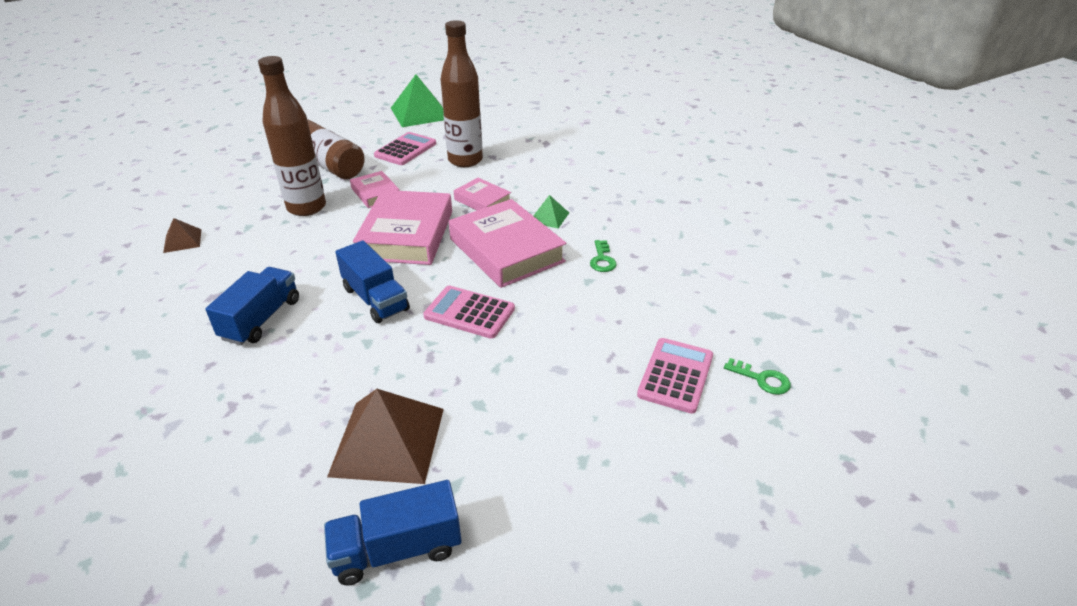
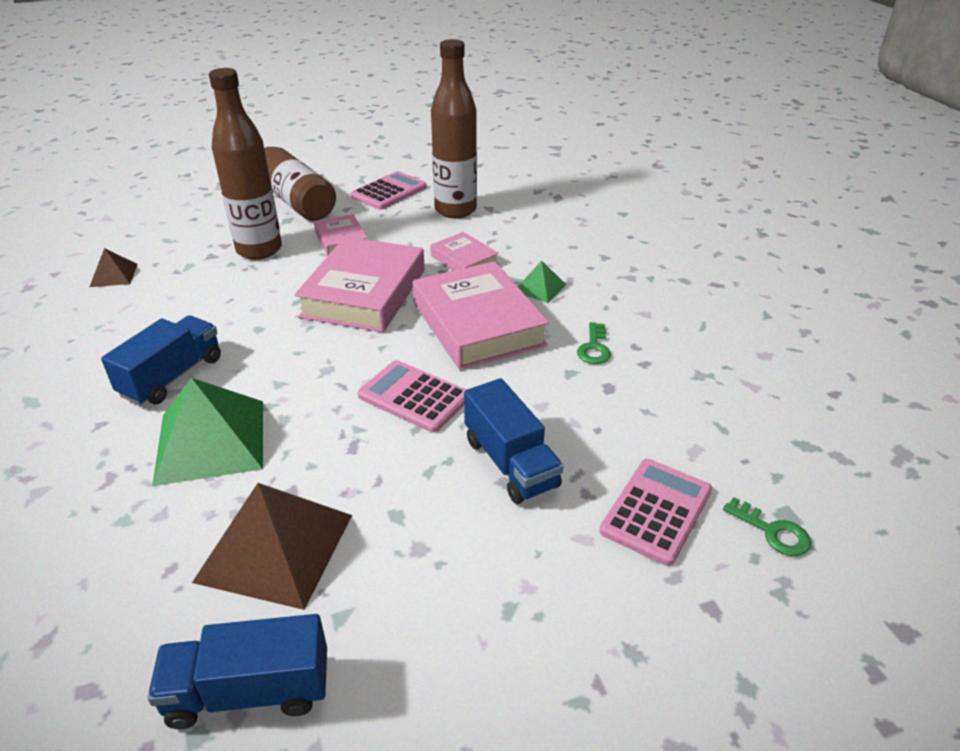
camera: 10 degrees right, 0 degrees up
blue truck [335,240,410,323] -> blue truck moved to [464,378,563,504]
green pyramid [391,75,444,127] -> green pyramid moved to [152,378,263,486]

